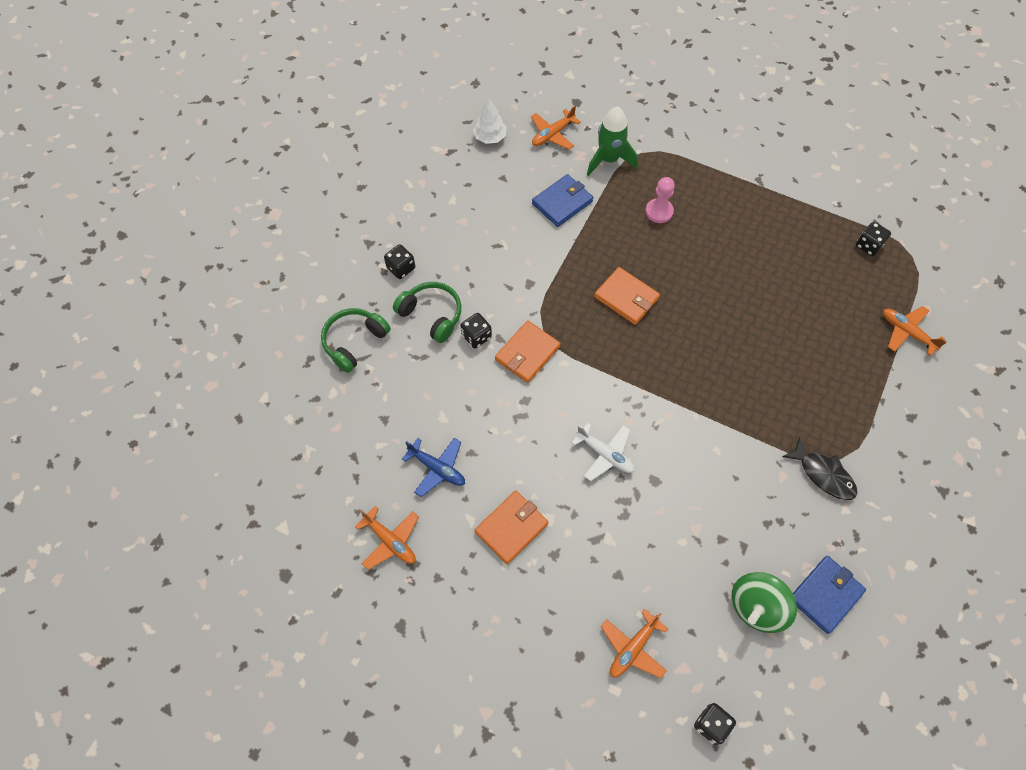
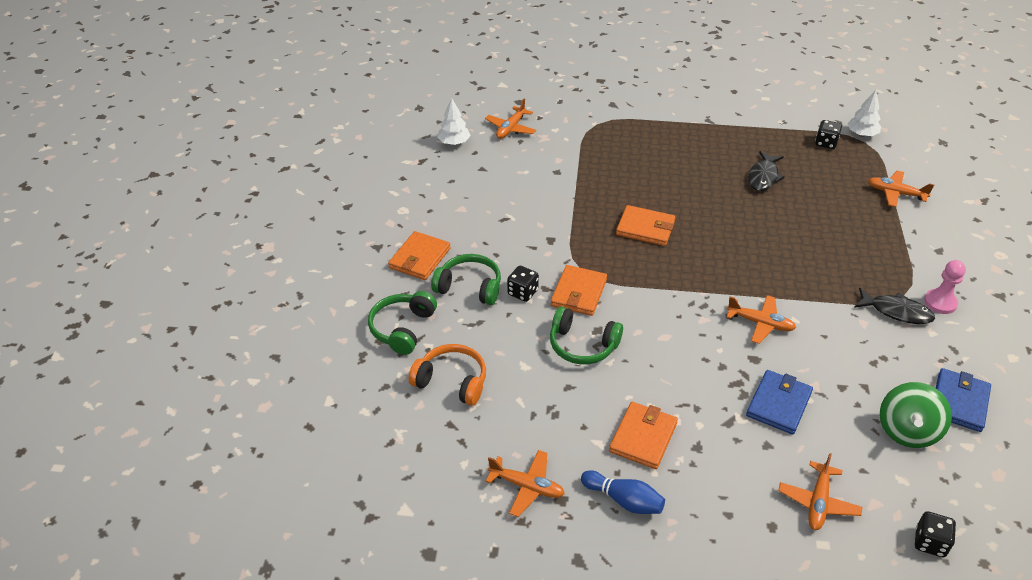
camera: 20 degrees left, 20 degrees down
black dice [384,244,415,279] -> orange wallet [388,231,451,280]
blue plane [402,438,465,497] -> none
blue wallet [532,174,593,227] -> blue wallet moved to [746,370,813,434]
white plane [572,423,635,481] -> none
green rocket [587,107,638,176] -> none
pink pawn [646,177,675,223] -> pink pawn moved to [924,260,966,314]
none -> orange headphones [408,344,486,406]
none -> green headphones [550,307,623,364]
none -> blue bowling pin [581,470,665,514]
none -> orange plane [727,295,796,344]
none -> black fish [748,151,785,191]
none -> white tree [847,90,881,137]

